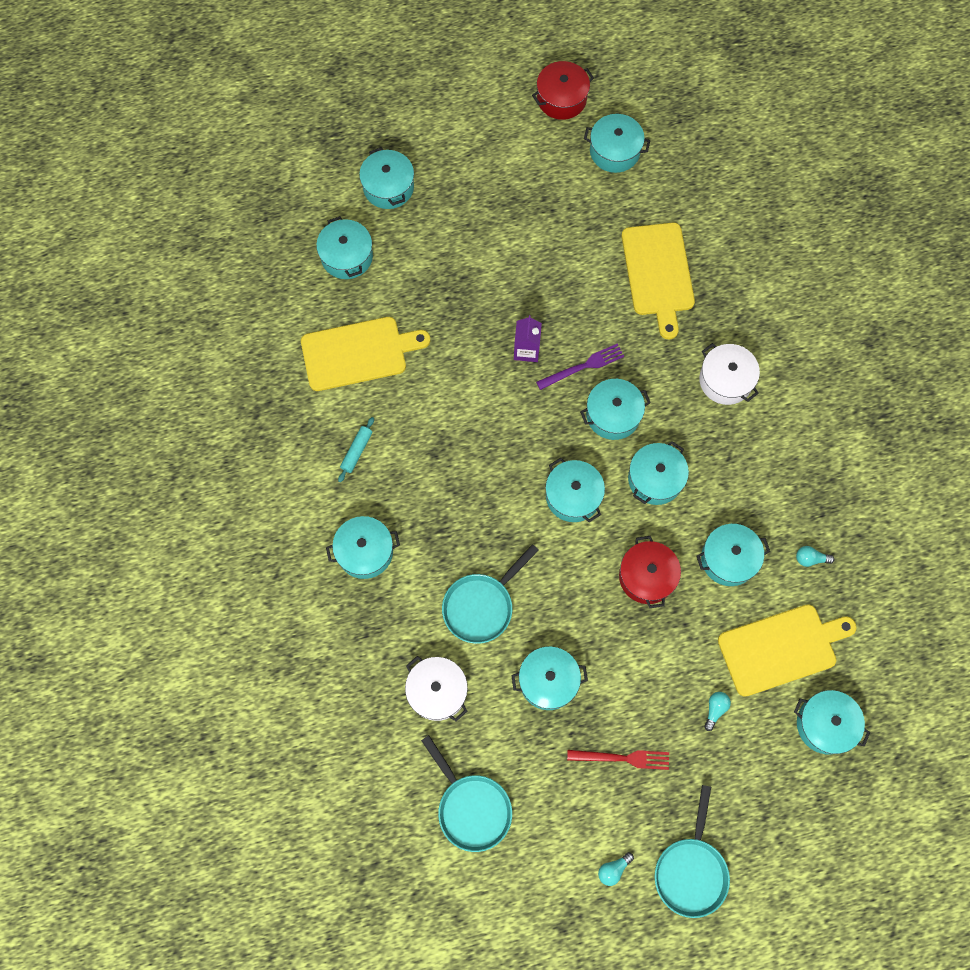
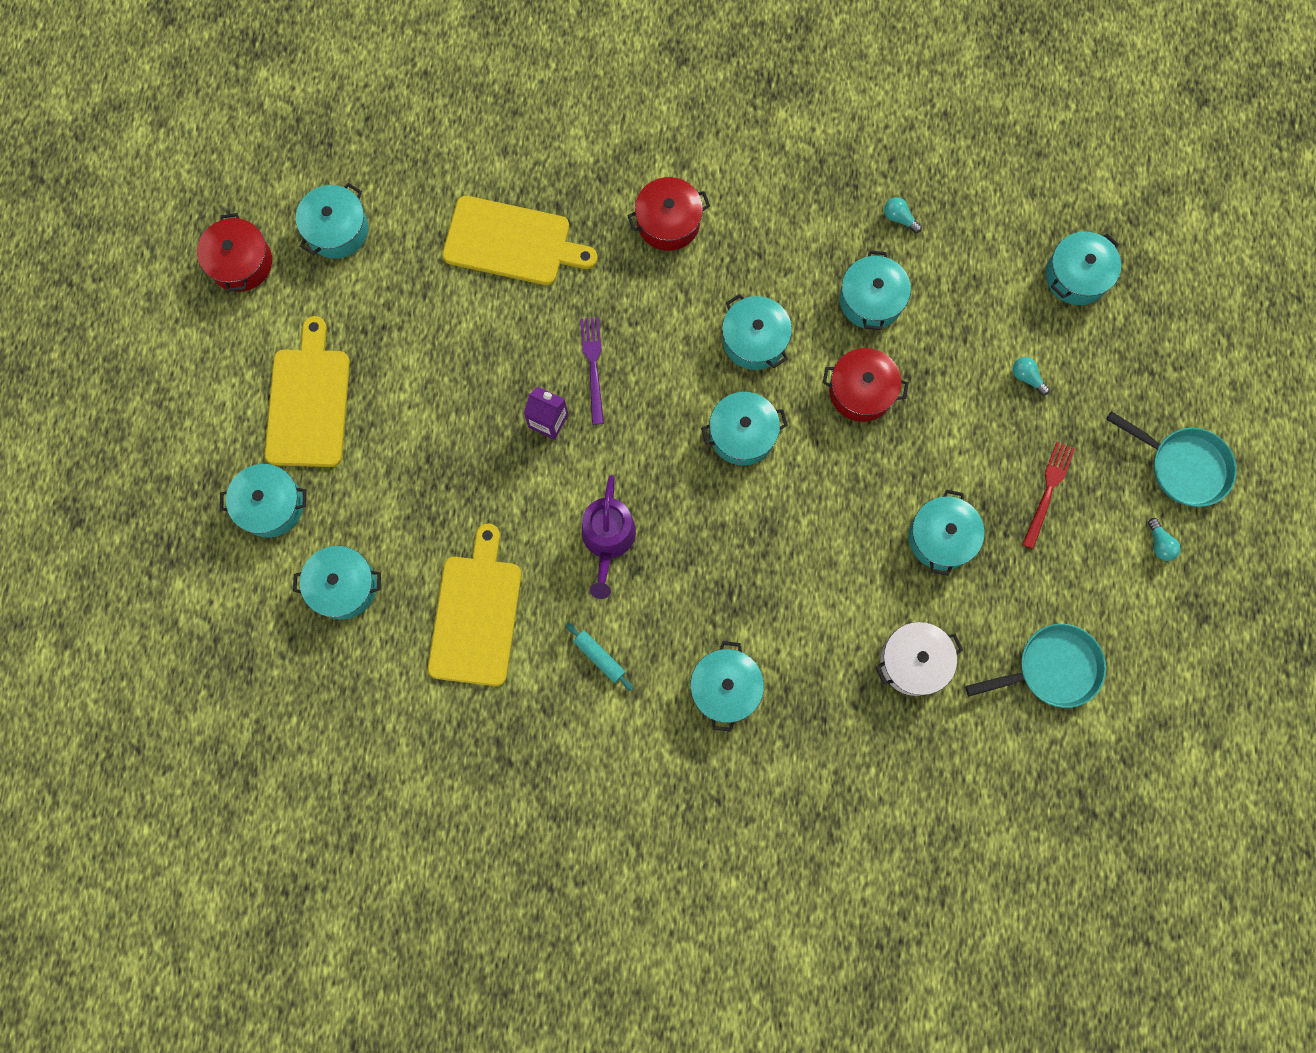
camera: 70 degrees left, 5 degrees up
turquoise pan [442,544,539,644] -> none
turquoise pot [580,379,651,440] -> none
white pot [699,343,760,405] -> red pot [628,177,710,251]
yellow cutting board [718,604,857,697] -> yellow cutting board moved to [265,316,350,467]
turquoise light bulb [796,546,834,567] -> turquoise light bulb turned 105 degrees clockwise [884,197,922,233]
none -> purple watering can [582,475,636,599]

